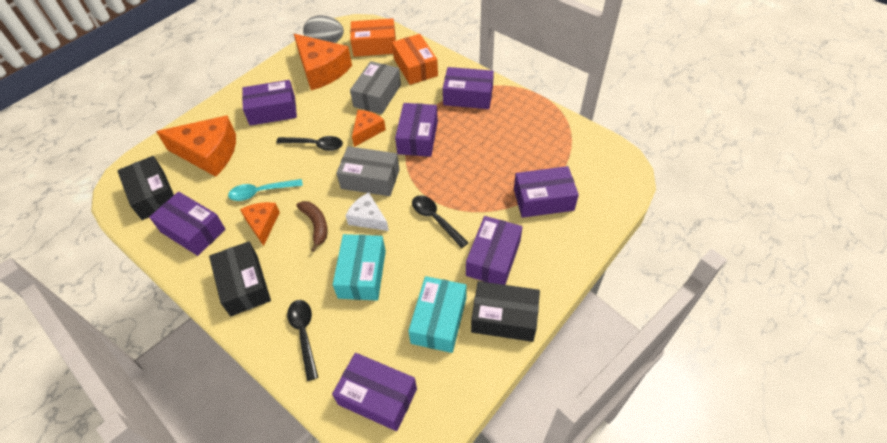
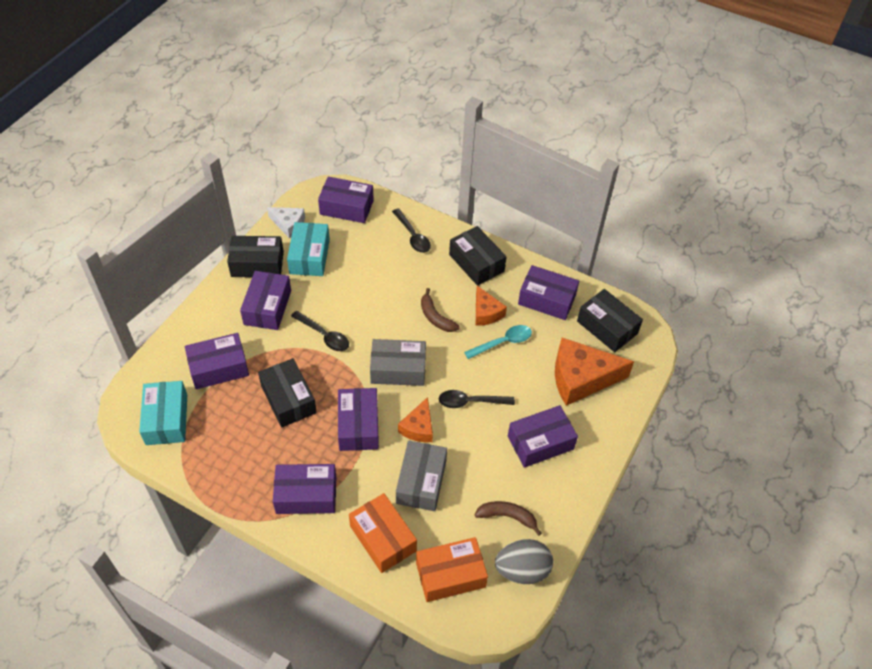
camera: 165 degrees right, 0 degrees up
orange cheese [294,34,352,90] -> brown banana [475,501,542,536]
turquoise box [333,234,386,301] -> turquoise box moved to [139,381,187,445]
white cheese [345,192,389,231] -> white cheese moved to [267,207,305,238]
none -> black box [258,358,317,428]

